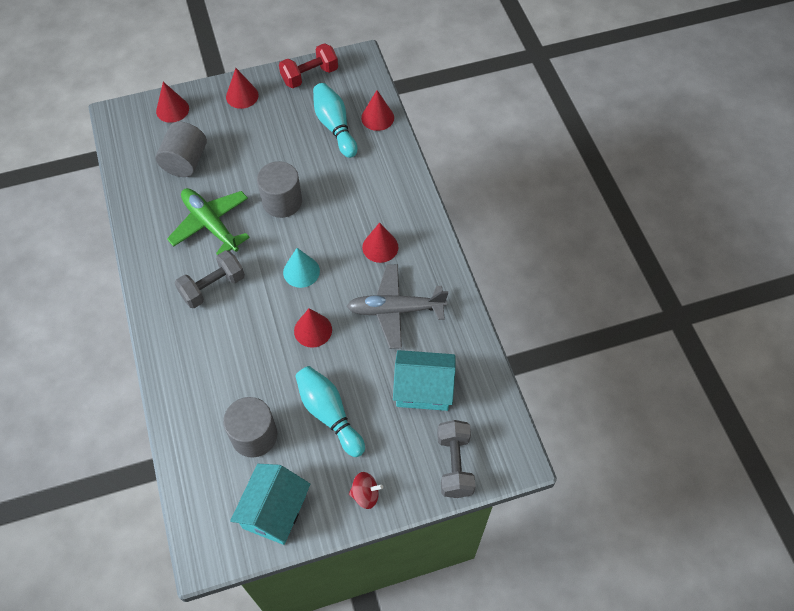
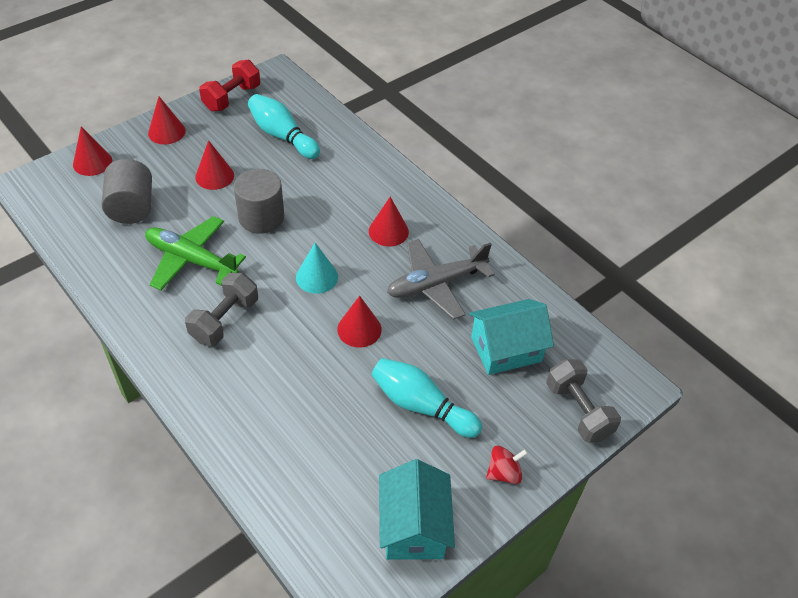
camera: 25 degrees left, 10 degrees down
grey cylinder [223,397,277,457] -> none
red cone [361,90,394,131] -> red cone moved to [195,140,234,190]

